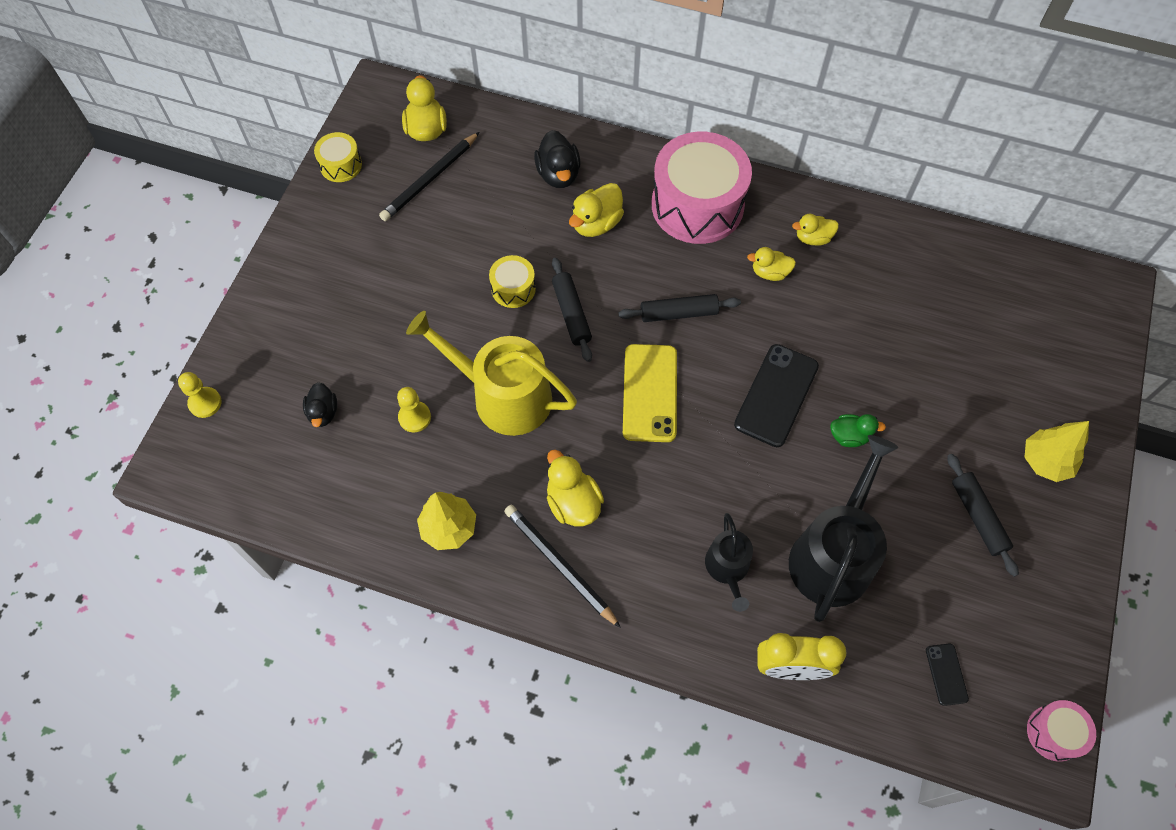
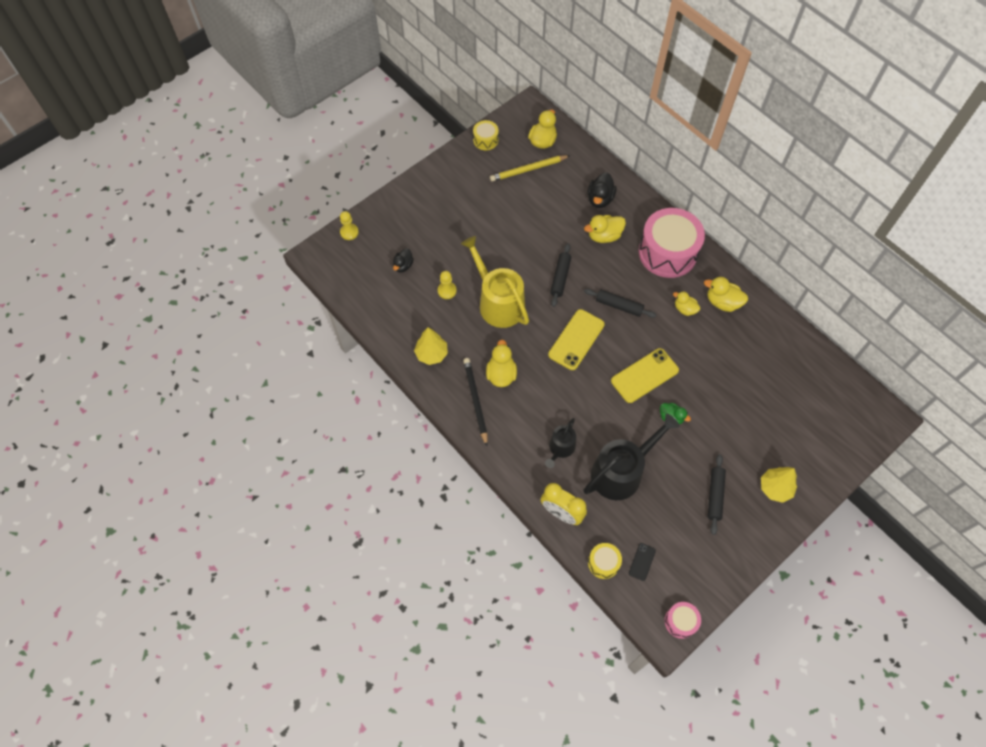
camera: 30 degrees right, 0 degrees up
black pencil [379,132,479,221] -> yellow pencil [490,155,570,182]
yellow drum [489,255,536,308] -> yellow drum moved to [588,543,622,579]
black phone [734,344,819,447] -> yellow phone [611,348,679,403]
yellow duck [792,214,839,246] -> yellow duck [704,277,748,312], size x1.51

